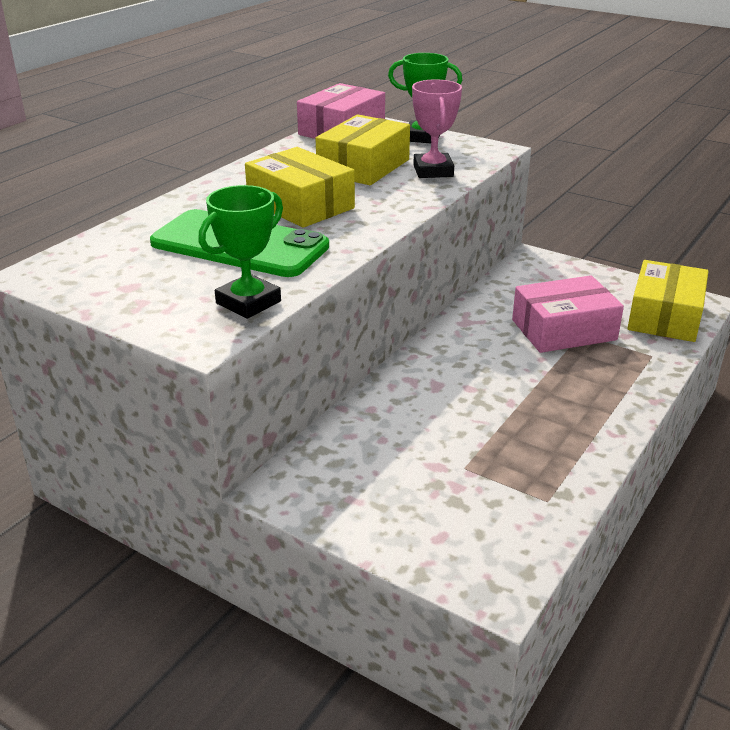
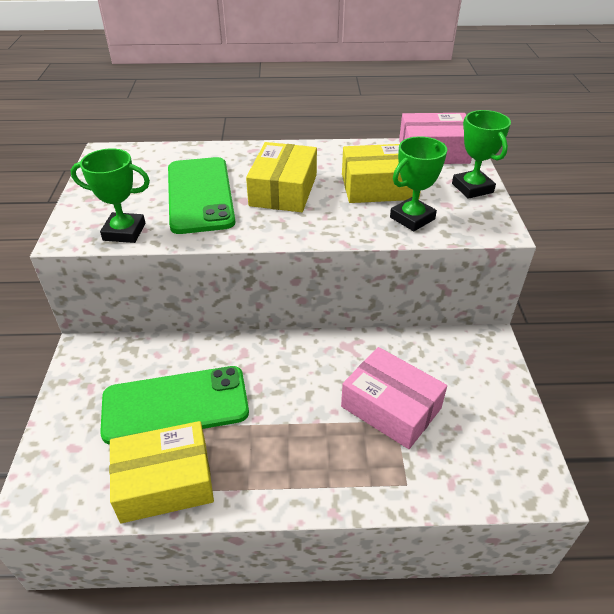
camera: 55 degrees right, 10 degrees up
pink trophy [412,80,462,178] -> green trophy [390,136,447,231]
yellow box [627,260,709,342] -> yellow box moved to [109,421,214,523]
none -> green phone [100,366,249,445]

